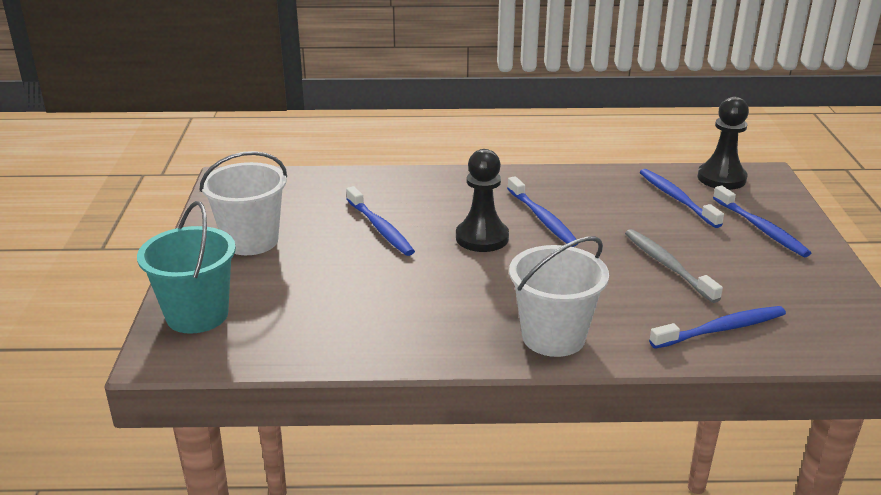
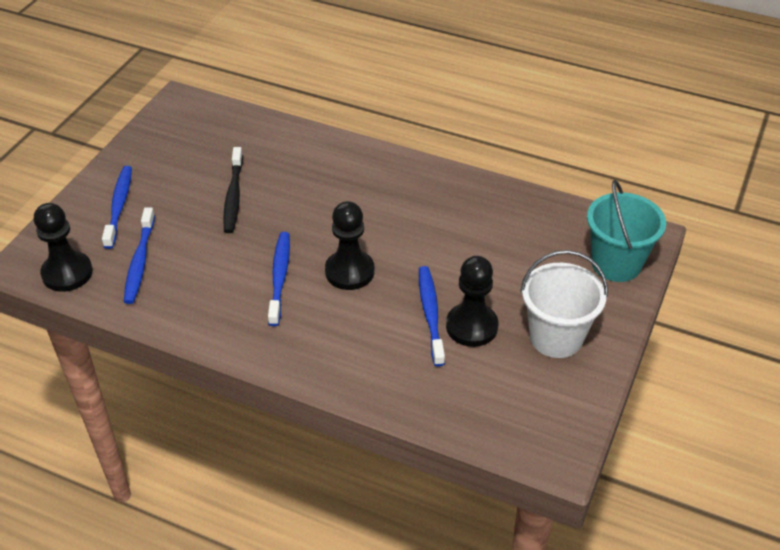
camera: 155 degrees left, 15 degrees up
white bucket [509,236,609,357] -> none
grey toothbrush [625,229,723,303] -> black toothbrush [223,147,243,233]
blue toothbrush [649,306,786,349] -> none
none -> black pawn [446,256,498,347]

